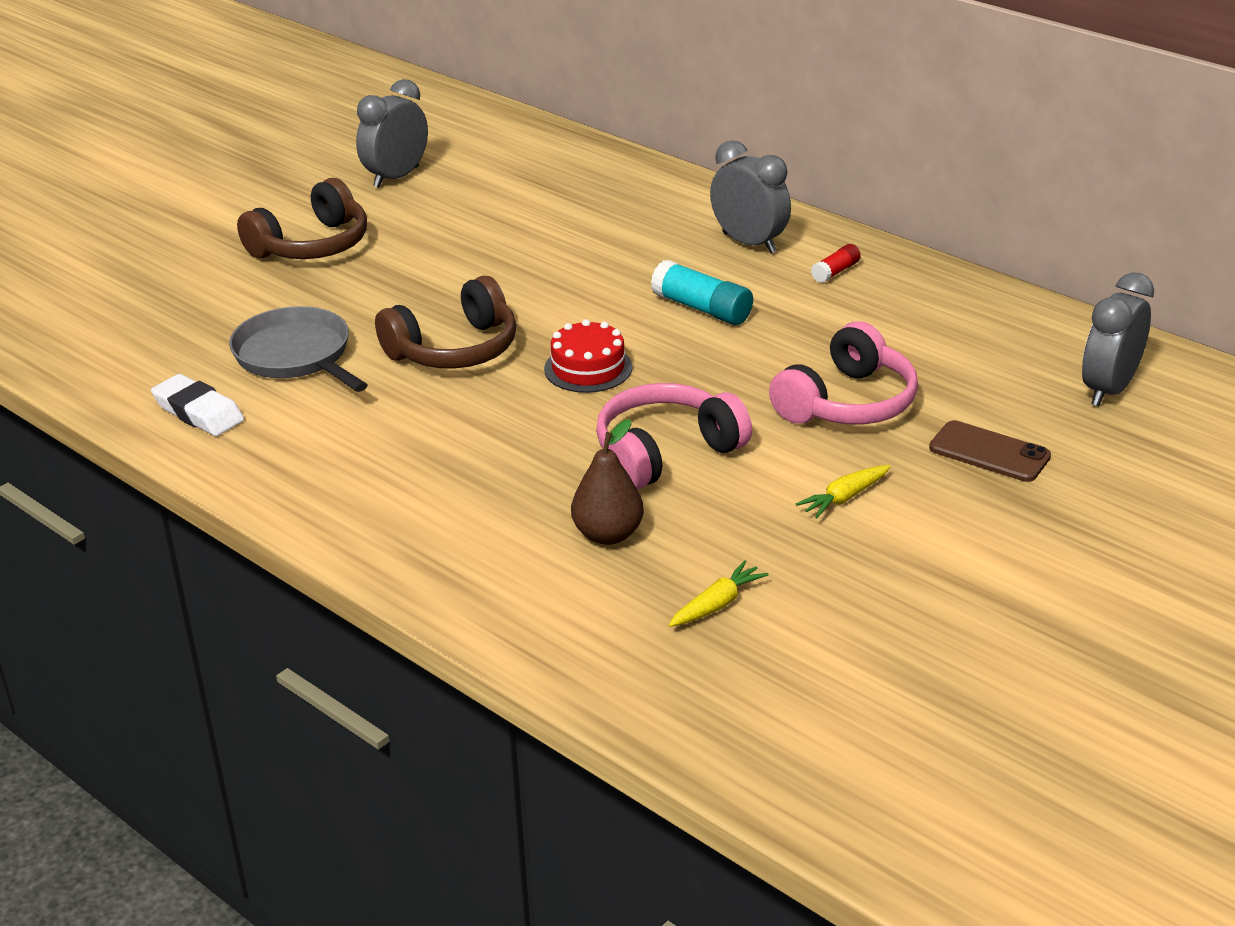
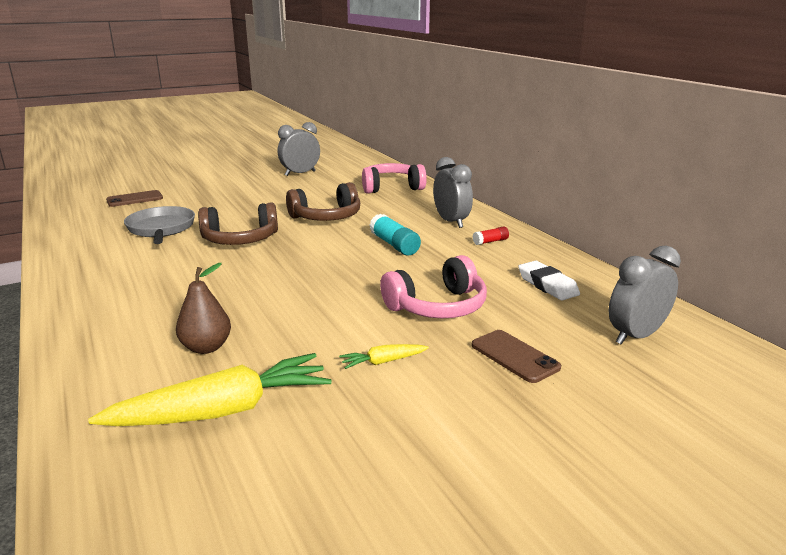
camera: 20 degrees right, 10 degrees down
white eraser [151,374,244,436] -> white eraser moved to [518,261,580,300]
brown headphones [237,178,367,259] -> brown headphones moved to [286,182,360,221]
red cake [544,319,632,393] -> none
pink headphones [596,383,752,490] -> pink headphones moved to [362,163,427,194]
yellow carrot [669,560,768,627] -> yellow carrot [88,353,332,426], size x2.22
none -> brown phone [106,190,163,207]

